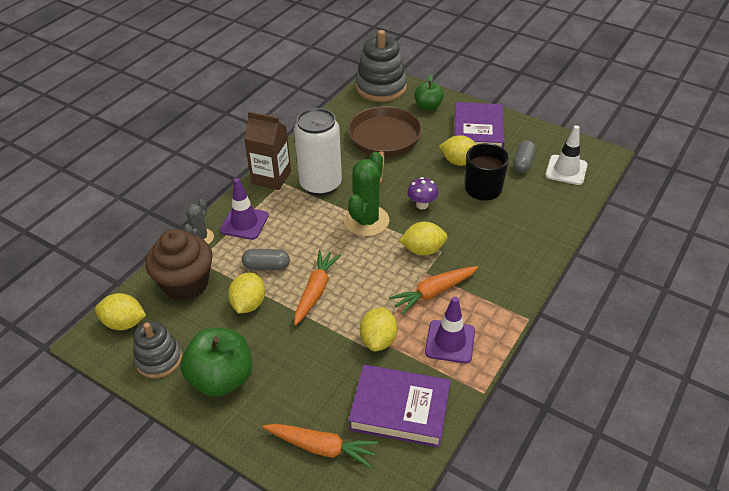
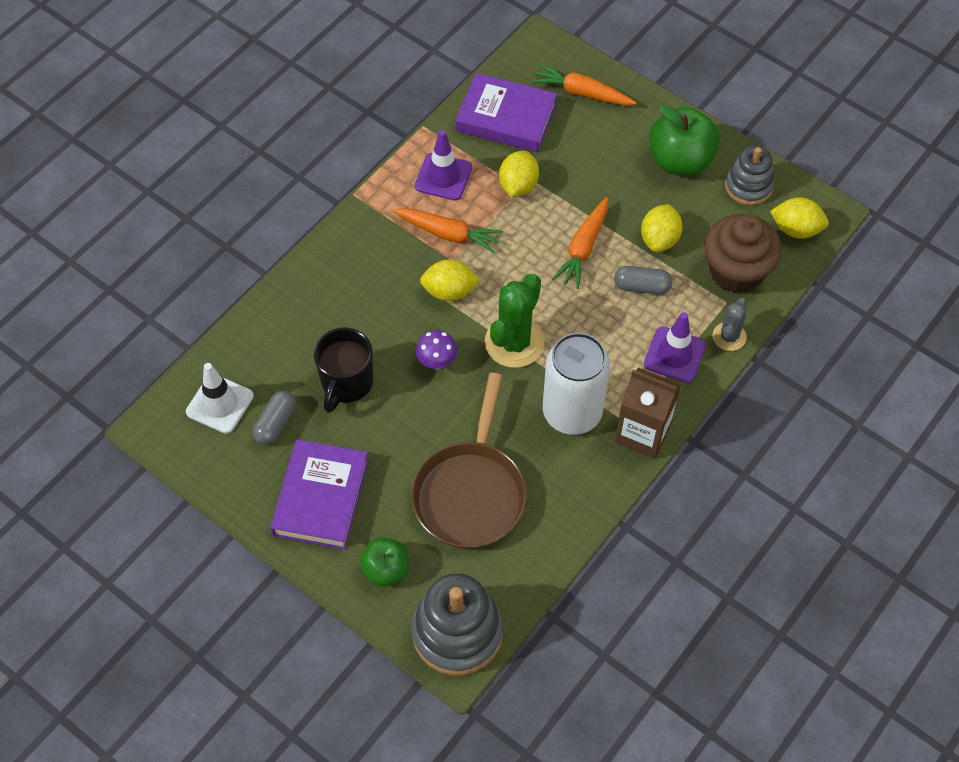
camera: 175 degrees left, 15 degrees up
orange carrot [389,266,478,315] -> orange carrot turned 45 degrees clockwise [393,208,503,253]
yellow lemon [439,135,477,166] -> none

